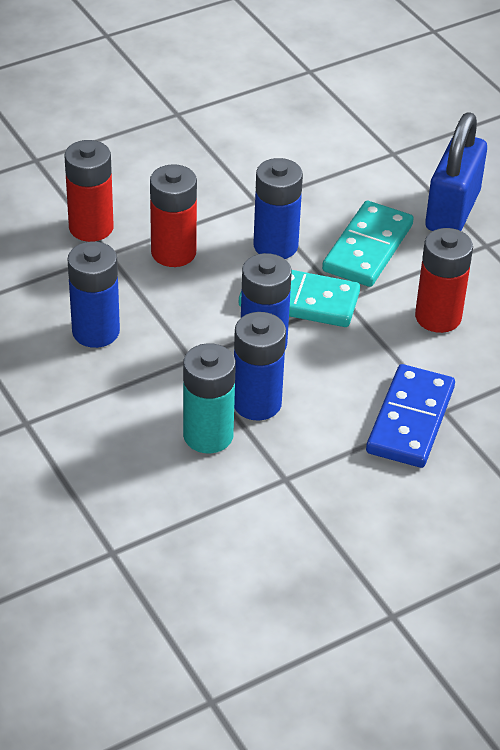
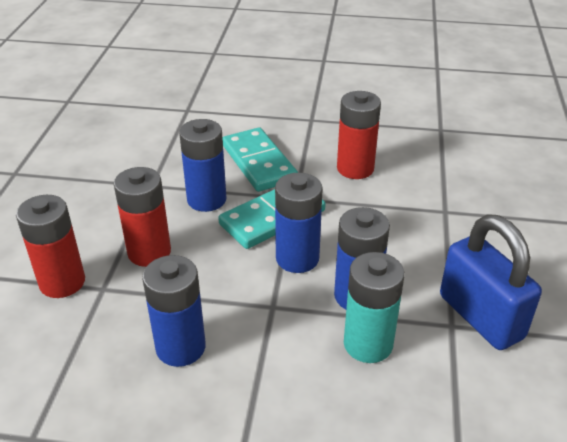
camera: 50 degrees left, 5 degrees down
blue domino [366,364,455,468] -> none
blue padlock [425,112,487,231] -> blue padlock moved to [440,214,542,350]

